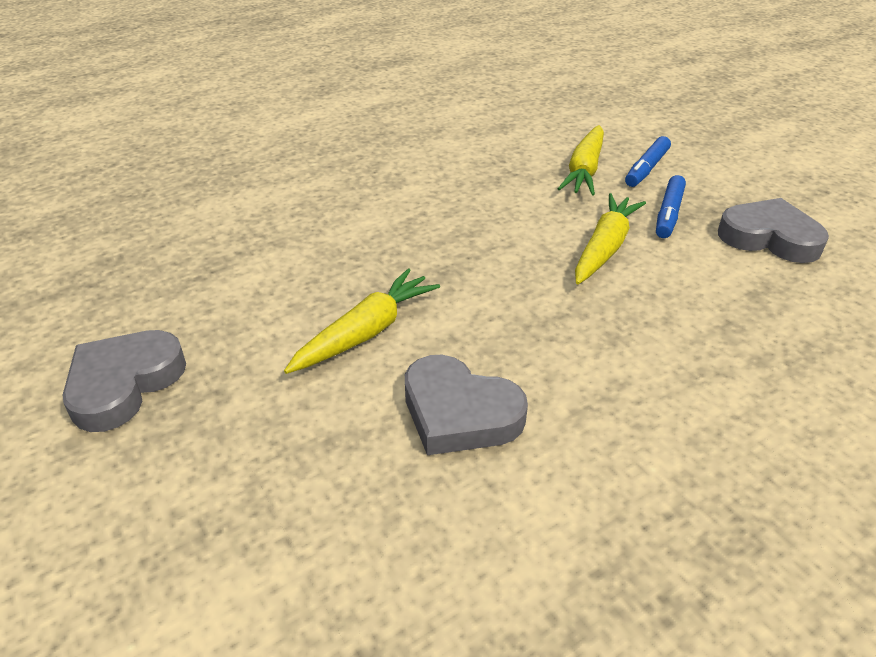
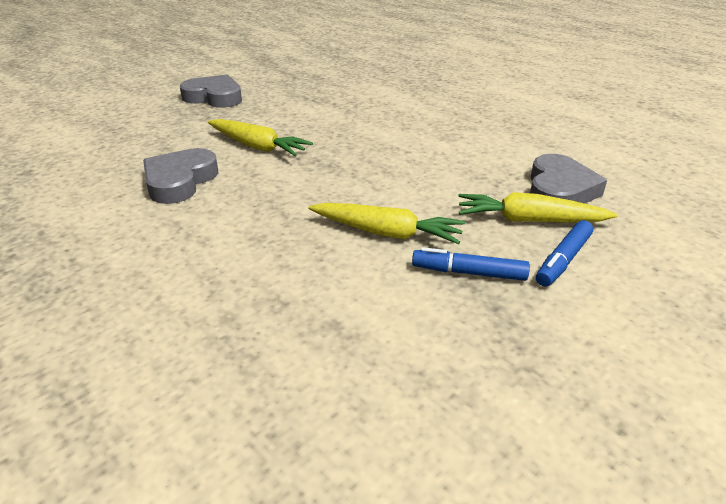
camera: 80 degrees right, 5 degrees down
blue marker [625,136,671,187] -> blue marker turned 75 degrees counterclockwise [536,220,593,287]
grey heart [718,198,829,263] -> grey heart moved to [530,154,607,204]

